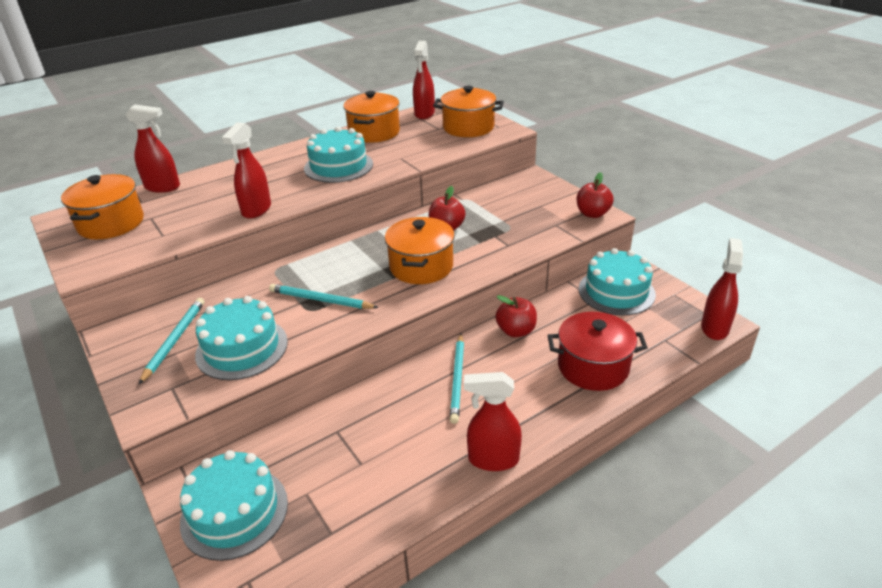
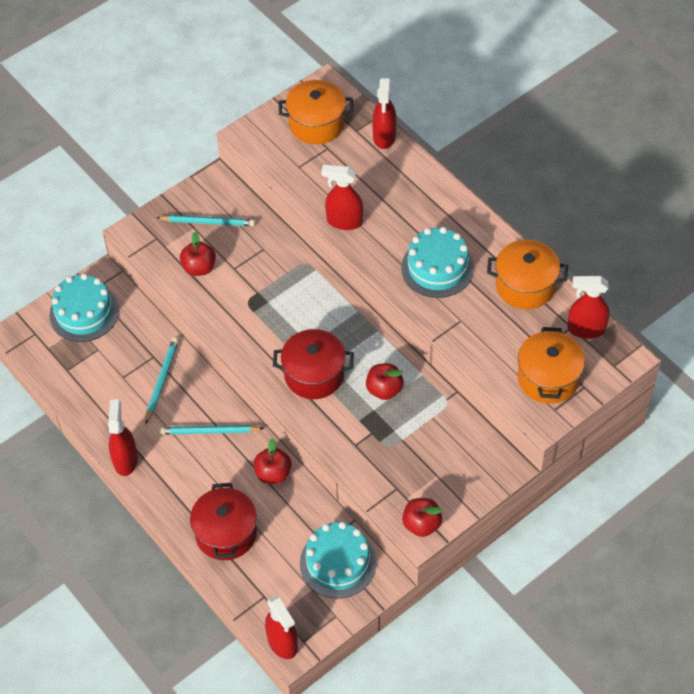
camera: 85 degrees right, 20 degrees up
turquoise cake [195,296,288,380] -> red apple [180,232,216,276]
turquoise pencil [269,284,379,309] -> turquoise pencil moved to [146,337,179,424]
orange pot [385,217,455,284] -> red pot [273,329,354,399]
red spray bottle [701,238,743,340] -> red spray bottle turned 45 degrees clockwise [265,595,298,659]

